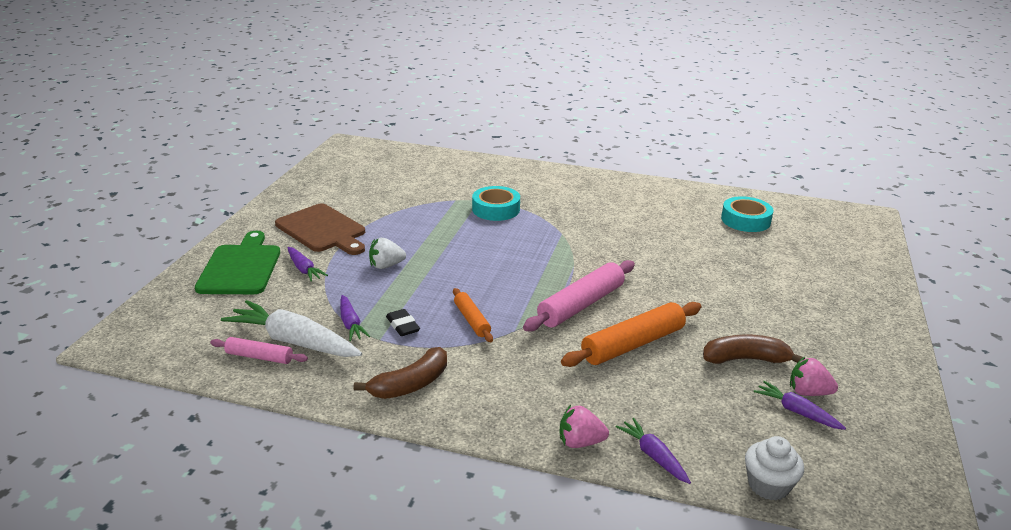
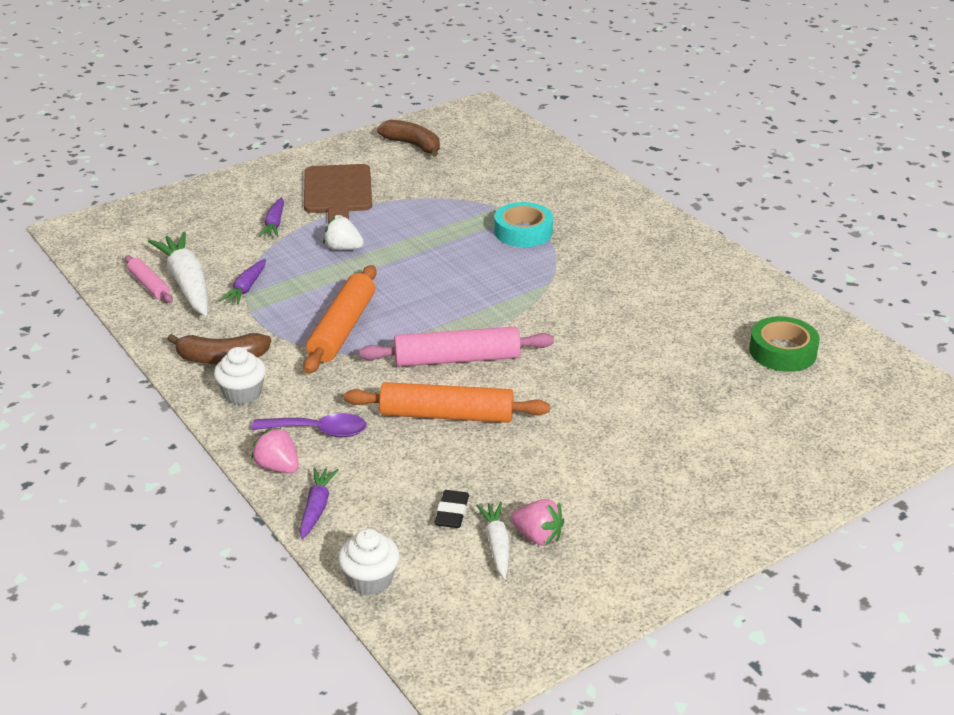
camera: 40 degrees right, 5 degrees up
green cutting board [195,231,280,294] -> none
black eraser [386,309,420,336] -> black eraser moved to [434,490,469,528]
orange rolling pin [453,288,493,342] -> orange rolling pin [303,265,377,374], size x1.77
brown banana [703,334,805,364] -> brown banana moved to [377,120,440,157]
turquoise tape [721,196,774,232] -> green tape [749,316,820,372]
purple carrot [754,381,846,430] -> white carrot [476,502,509,579]
pink strawberry [790,357,838,396] -> pink strawberry turned 150 degrees clockwise [511,499,564,546]
none -> white cupcake [214,347,266,405]
none -> purple spoon [252,413,367,437]

